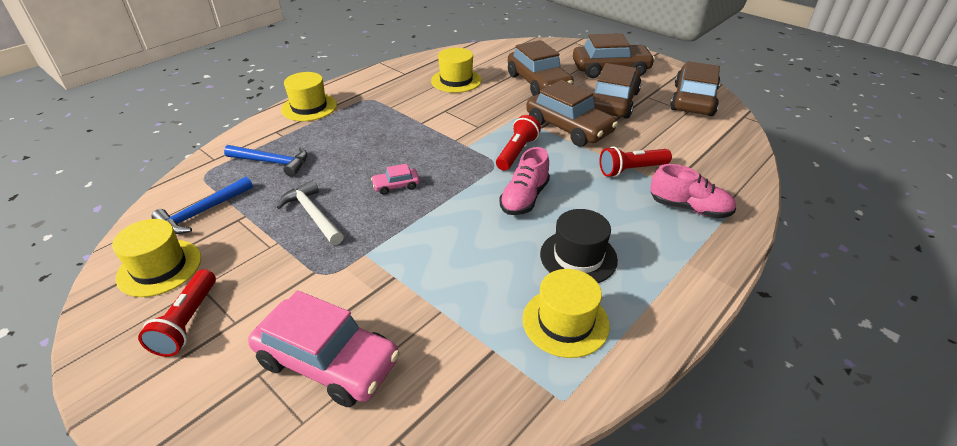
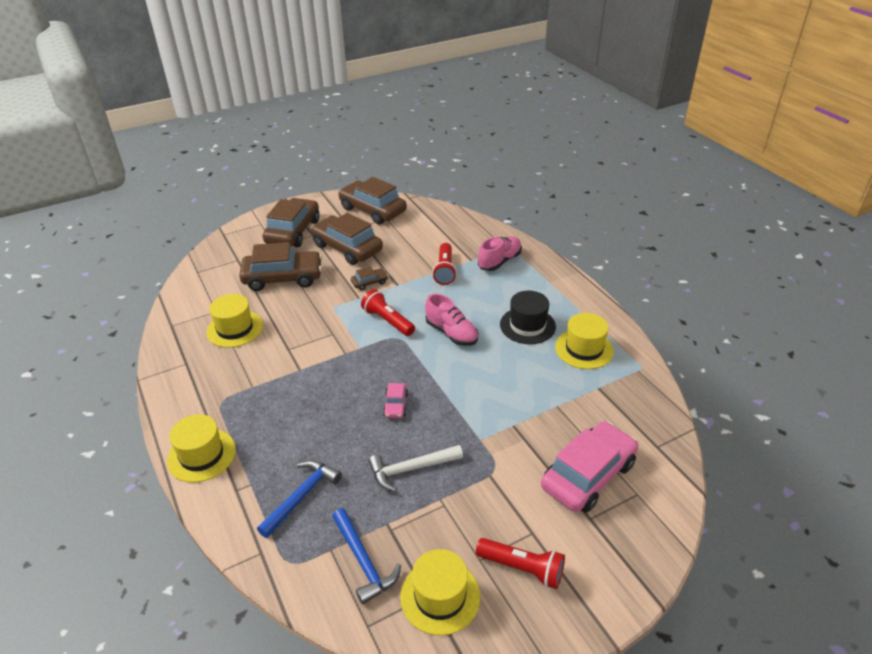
camera: 70 degrees left, 0 degrees up
brown car [526,80,618,147] -> brown car [351,266,388,291], size x0.45

